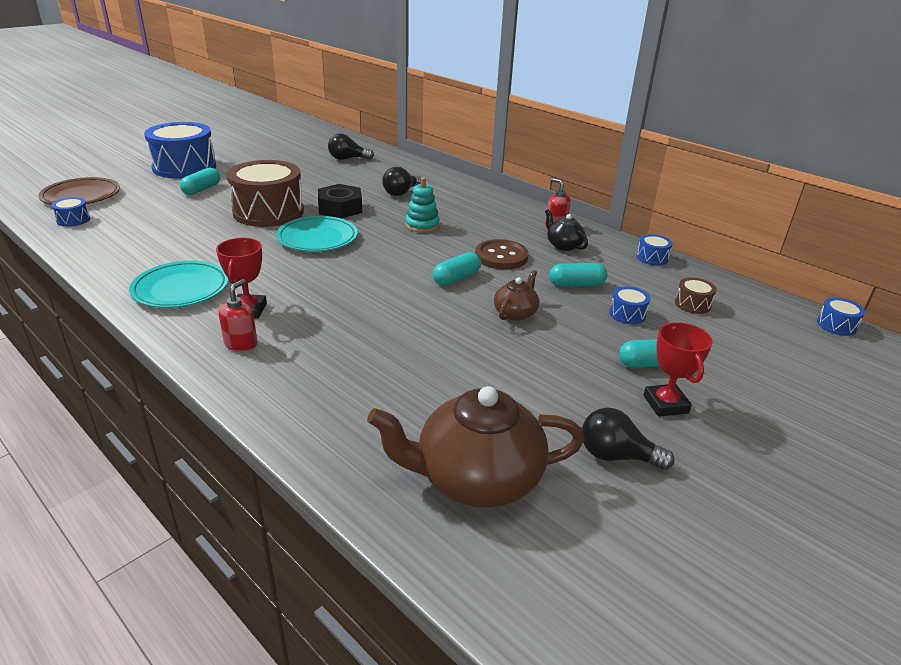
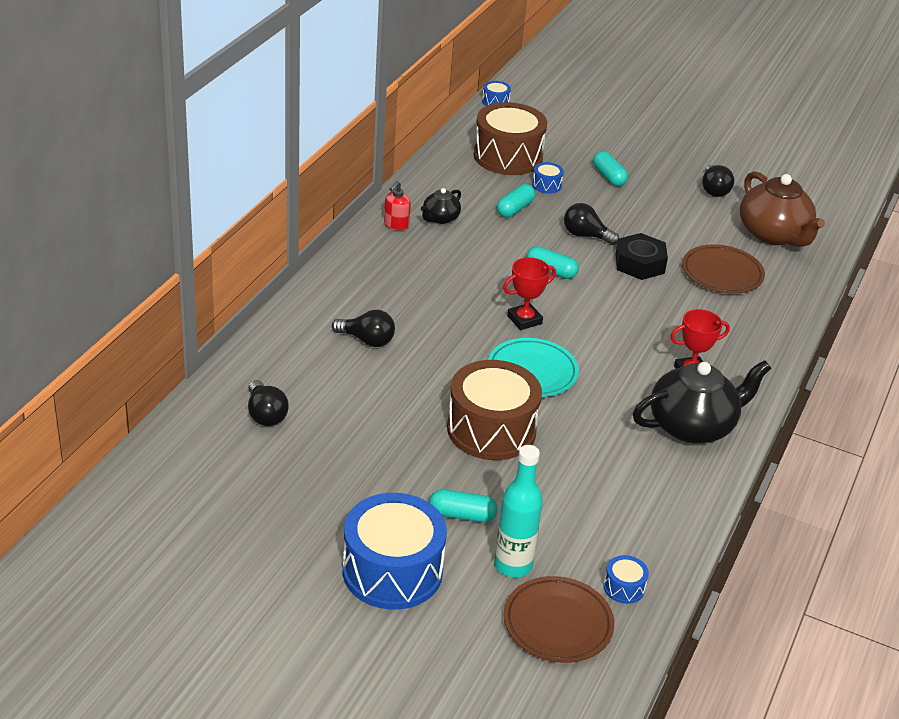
camera: 110 degrees left, 5 degrees up
turquoise plate [129,261,229,308] -> black teapot [633,360,771,443]
red soap dispenser [219,279,258,352] -> none
black nut [318,184,362,219] -> black nut moved to [615,233,668,280]
turquoise stacking toy [405,177,440,233] -> none
brown button [475,239,529,270] -> none
brown teapot [494,270,539,321] -> black light bulb [564,203,619,245]
turquoise capsule [549,263,607,286] -> turquoise capsule turned 60 degrees clockwise [497,184,535,218]
blue drum [636,234,673,266] -> none
red trophy [644,322,713,417] -> red trophy moved to [503,257,556,330]
brown drum [675,277,717,314] -> brown drum [473,102,547,175], size x2.40
none -> turquoise bottle [494,445,543,578]
none -> brown plate [682,244,765,294]

